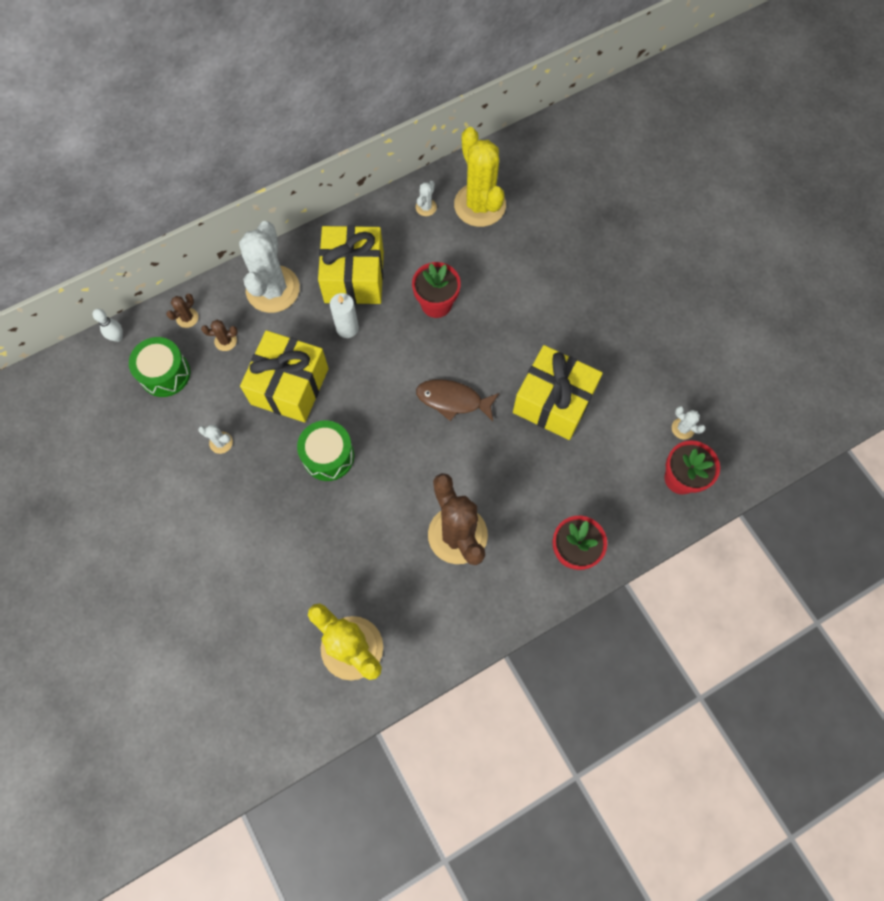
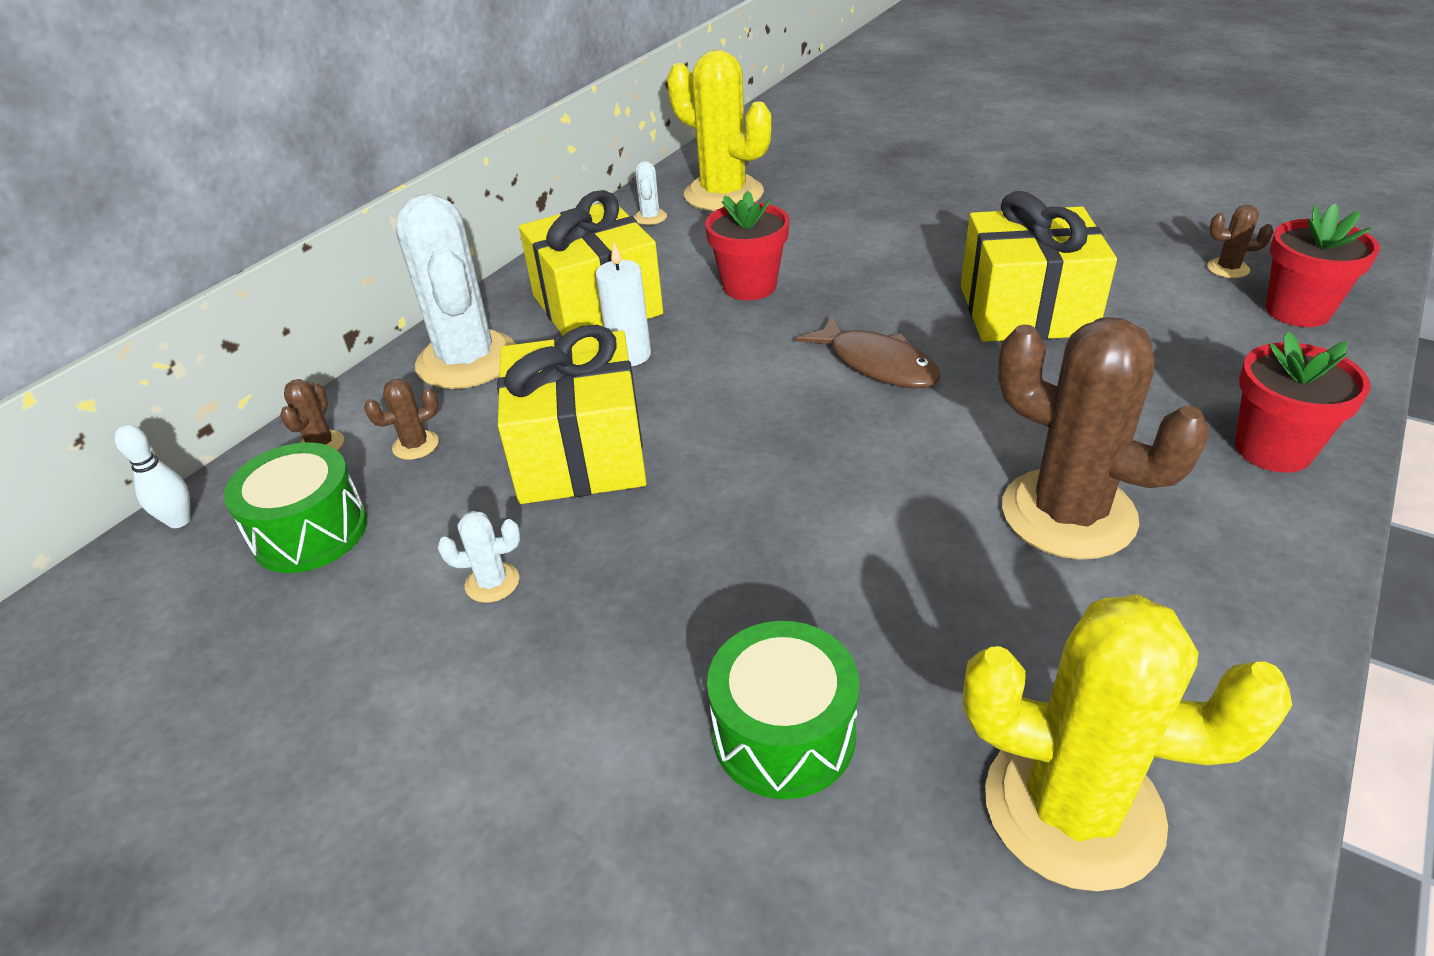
camera: 25 degrees left, 30 degrees down
green drum [297,420,354,481] -> green drum moved to [707,621,859,799]
brown fish [416,379,499,421] -> brown fish turned 120 degrees counterclockwise [796,316,941,388]
white cactus [672,406,706,439] -> brown cactus [1207,205,1274,278]

